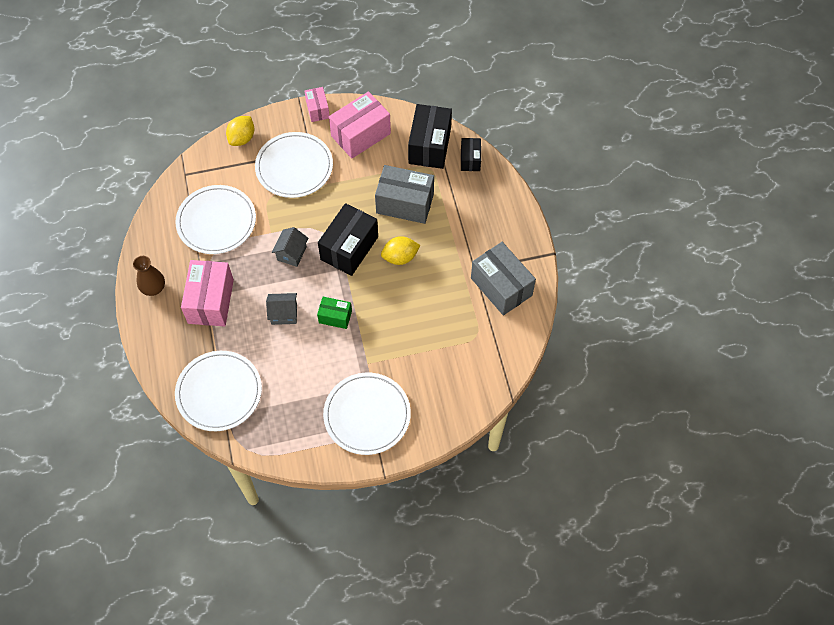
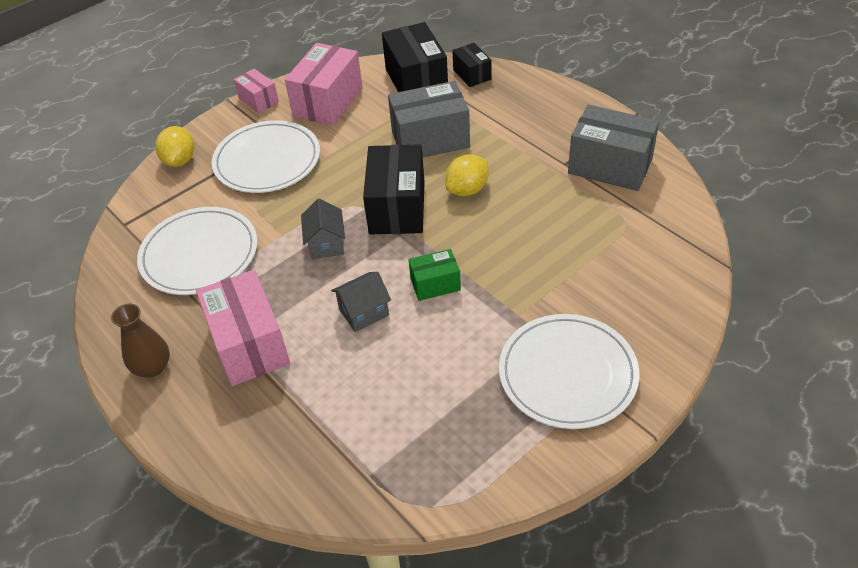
camera: 25 degrees left, 15 degrees down
white plate [175,351,262,431] -> none

